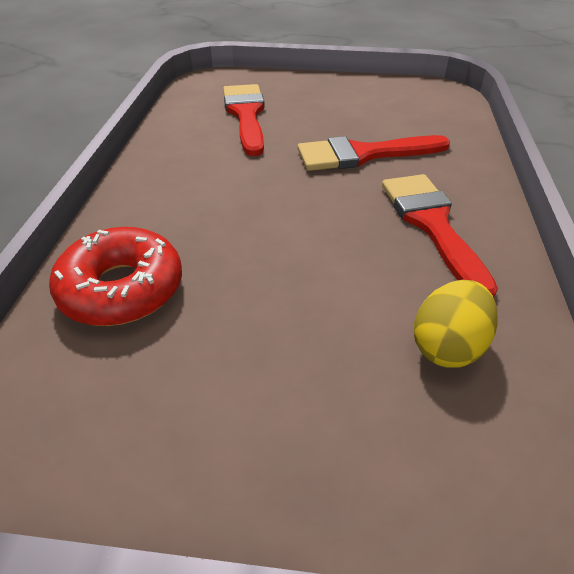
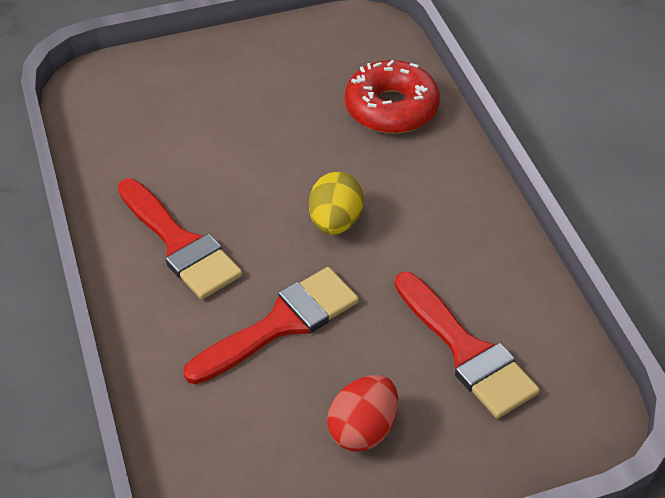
camera: 155 degrees right, 5 degrees up
yellow egg [414,280,498,368] -> yellow egg moved to [309,172,364,235]
none -> red egg [327,375,398,452]

